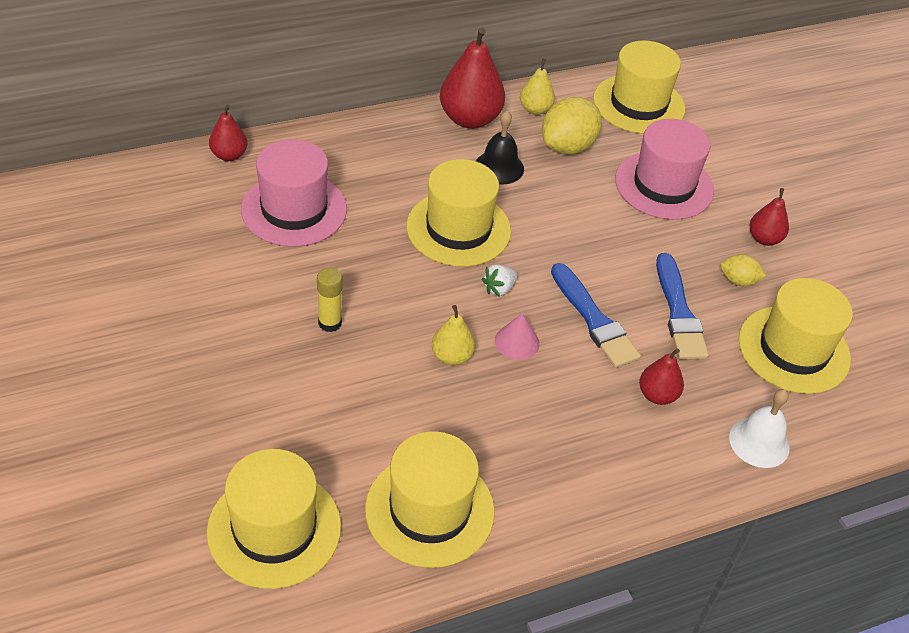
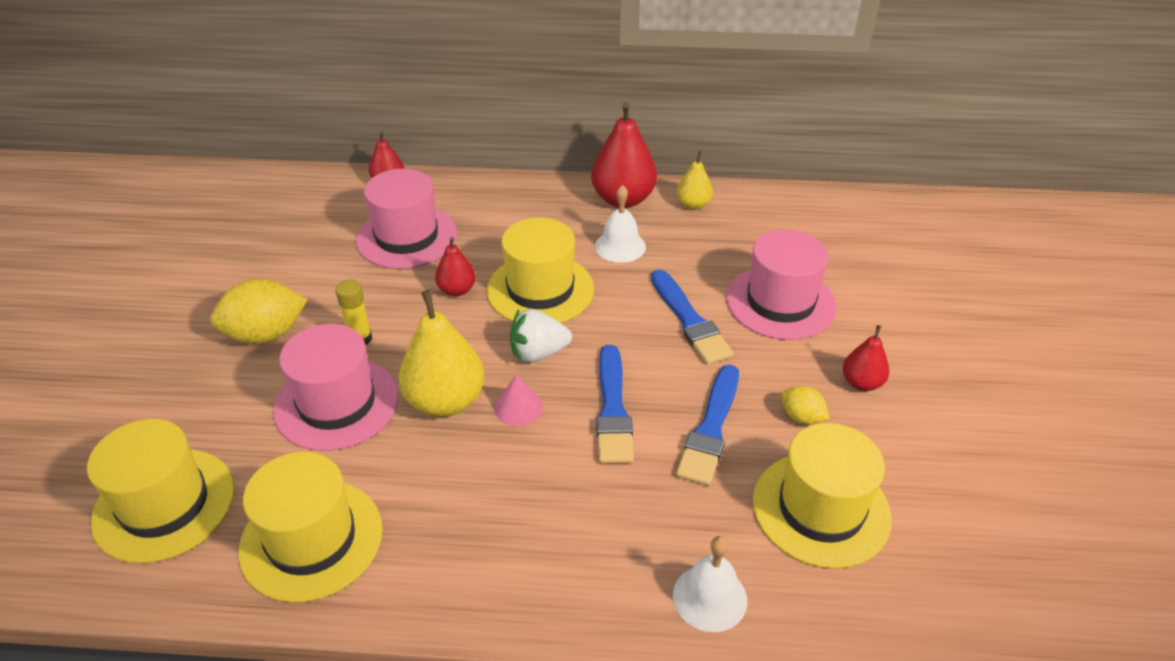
camera: 30 degrees right, 5 degrees down
yellow pear [432,305,475,365] -> yellow pear [399,290,485,417], size x1.82
black bell [476,111,524,185] -> white bell [595,185,646,263]
white strawberry [482,264,518,297] -> white strawberry [510,309,572,362], size x1.57
yellow lemon [542,97,602,154] -> yellow lemon moved to [210,279,307,344]
yellow hat [593,41,685,134] -> none
red pear [639,348,684,405] -> red pear moved to [435,237,476,296]
none -> pink hat [274,324,399,451]
none -> blue brush [651,269,734,365]

